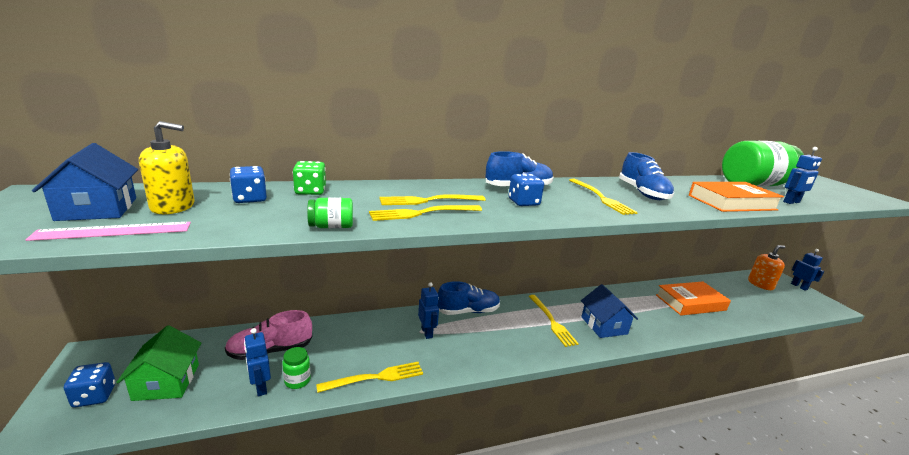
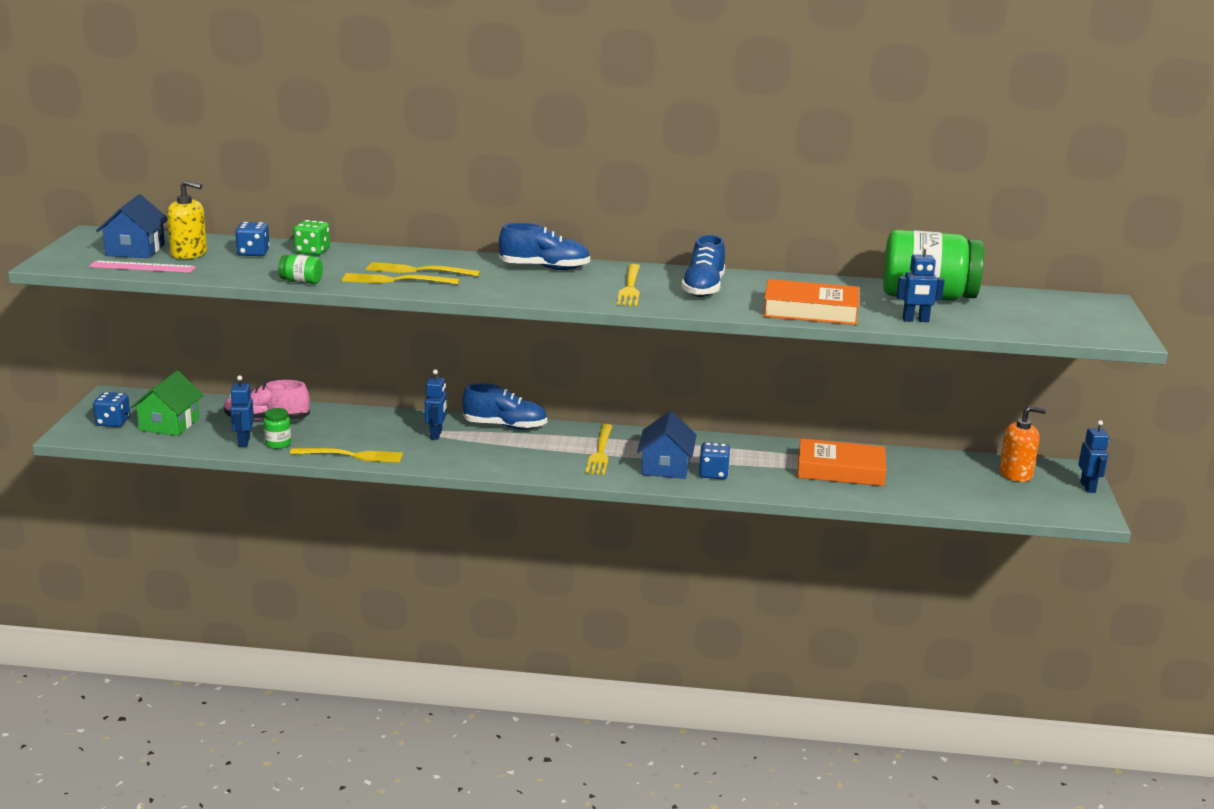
camera: 25 degrees right, 0 degrees up
blue dice [509,174,544,206] -> blue dice moved to [699,442,730,479]

